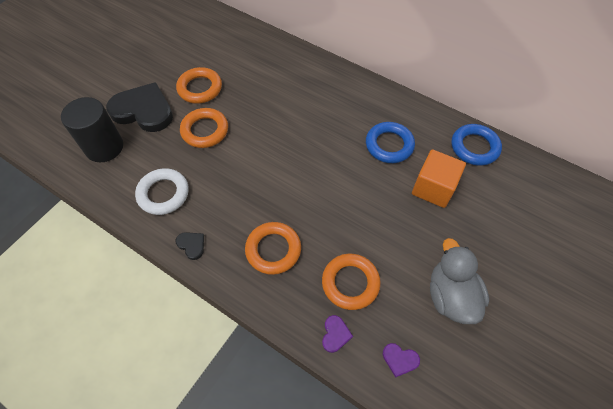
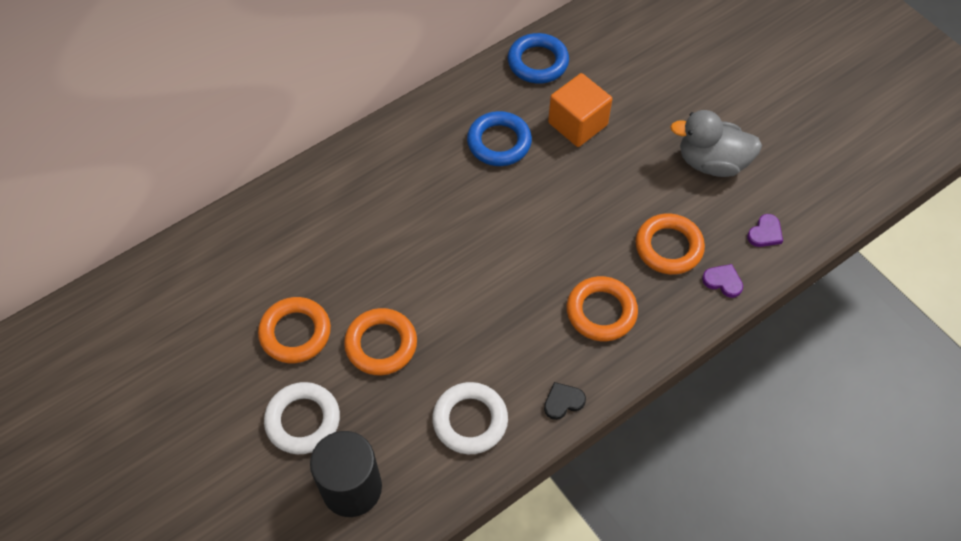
camera: 70 degrees left, 0 degrees up
black heart [106,82,173,132] -> white ring [264,382,340,454]

